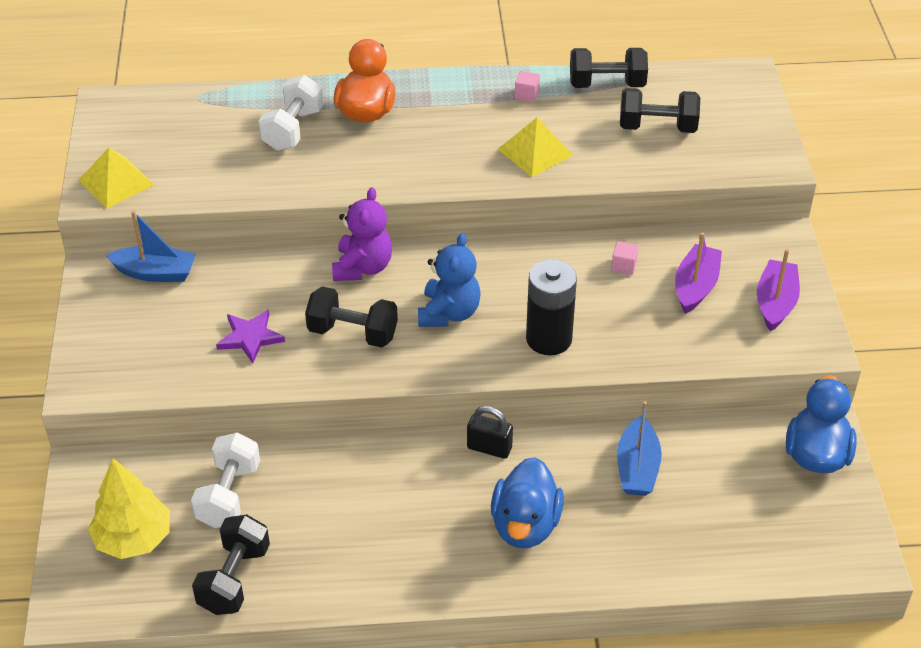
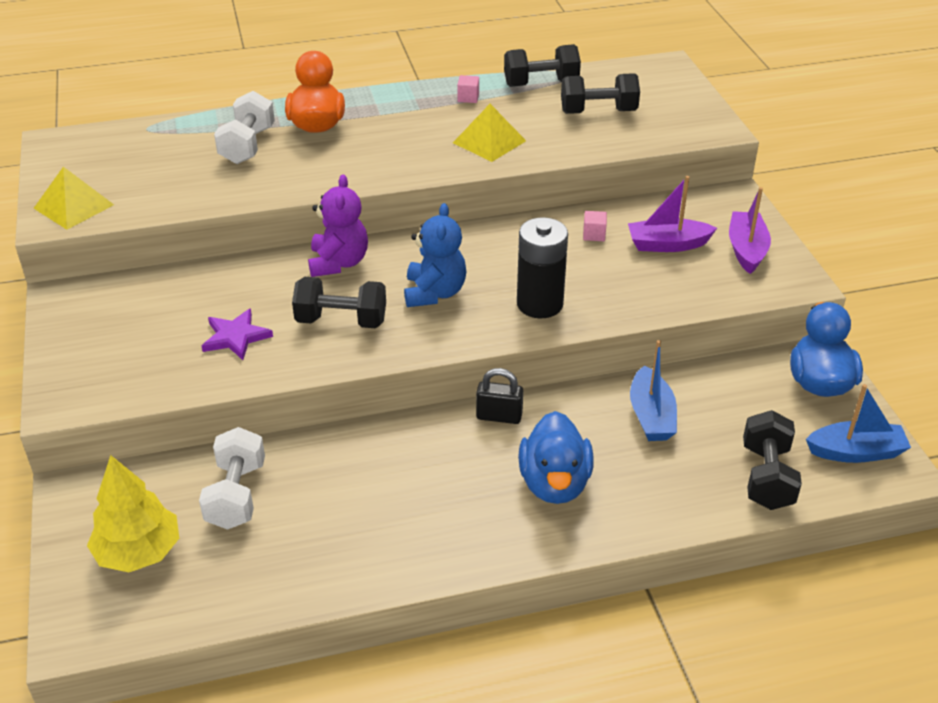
camera: 10 degrees left, 5 degrees down
blue boat [106,211,196,282] -> blue boat moved to [806,384,911,463]
black dumbbell [192,515,270,615] -> black dumbbell moved to [743,410,802,510]
purple boat [675,232,722,314] -> purple boat turned 105 degrees counterclockwise [628,176,717,252]

